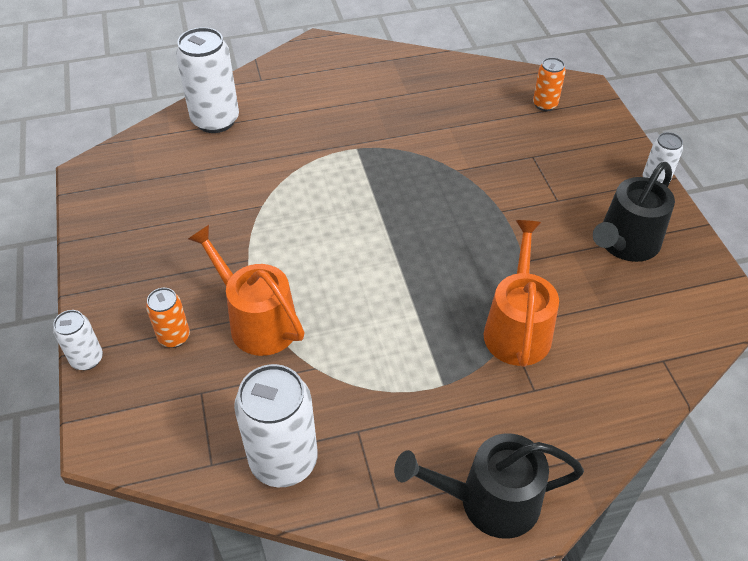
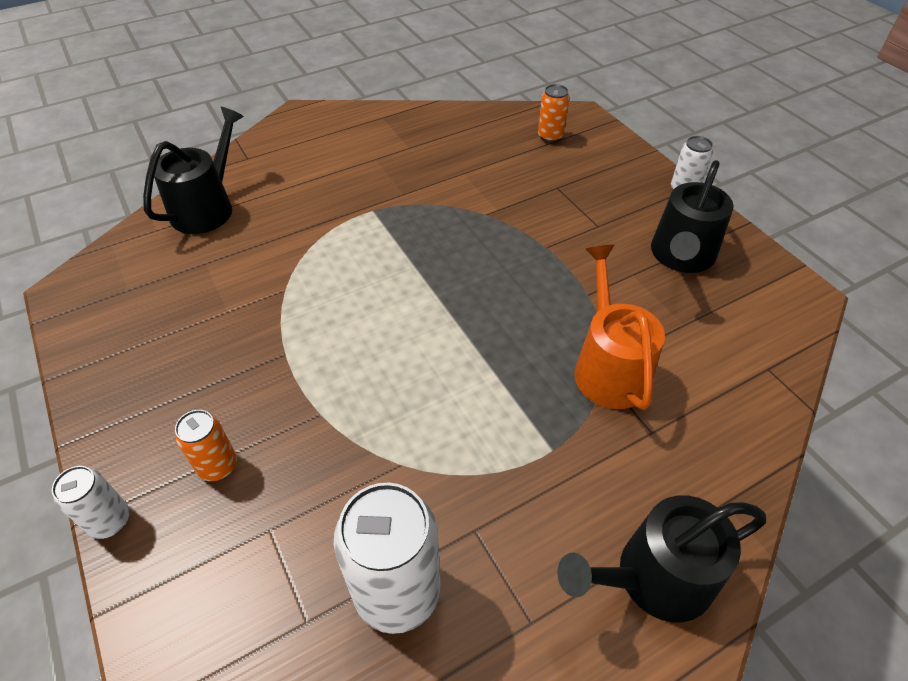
camera: 15 degrees left, 0 degrees up
white can [176,27,239,133] -> black watering can [143,107,244,234]
orange watering can [188,225,304,356] -> none

